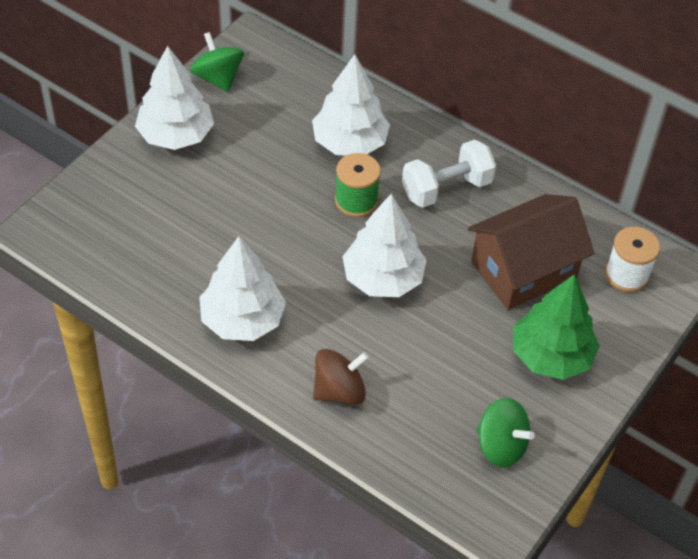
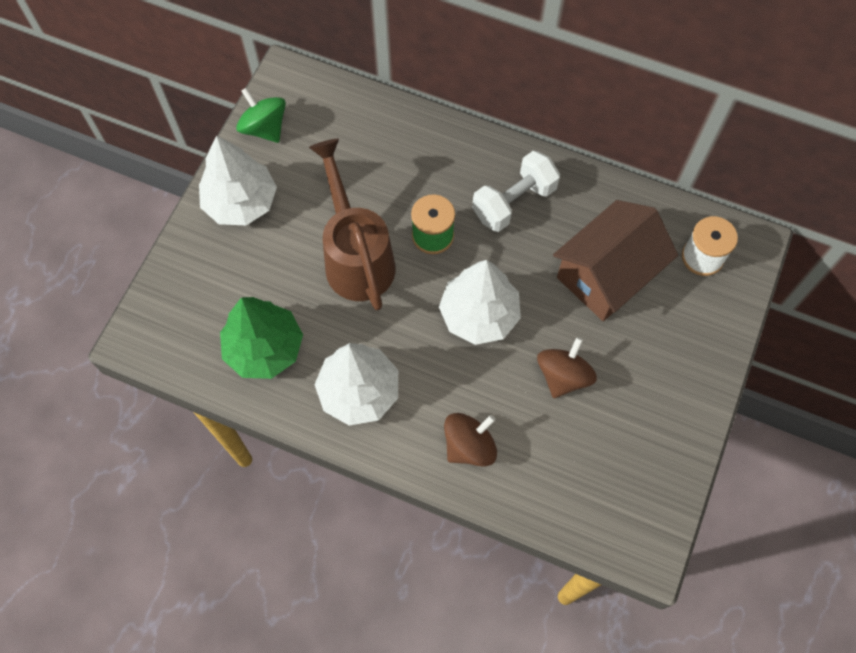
camera: 10 degrees left, 15 degrees up
white tree [312,54,390,155] -> none
green spinning top [477,398,535,467] -> none
green tree [513,274,600,380] -> green tree moved to [220,297,303,379]
none -> brown watering can [309,139,396,311]
none -> brown spinning top [537,337,597,398]

